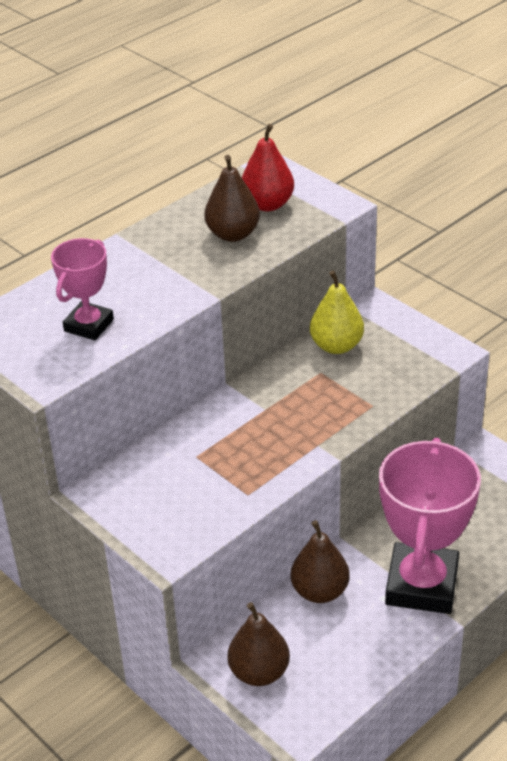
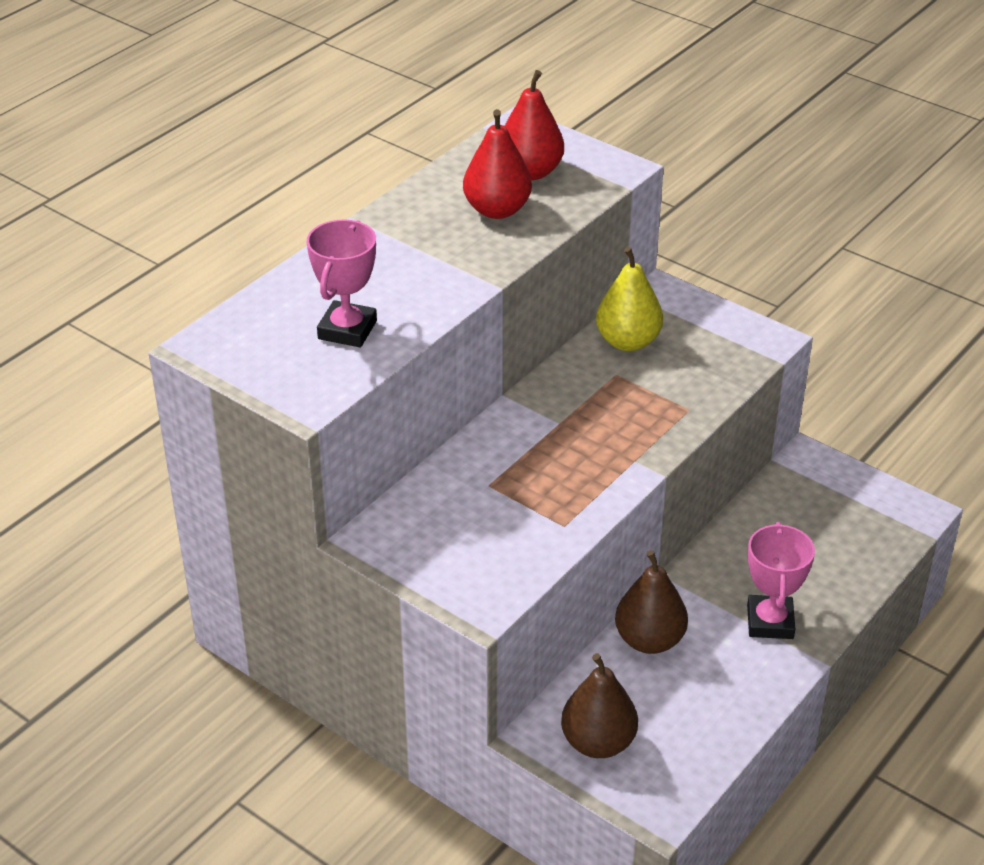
camera: 10 degrees left, 0 degrees up
brown pear [204,155,260,242] -> red pear [463,109,532,219]
pink trophy [379,438,481,614] -> pink trophy [747,522,815,639], size x0.56

